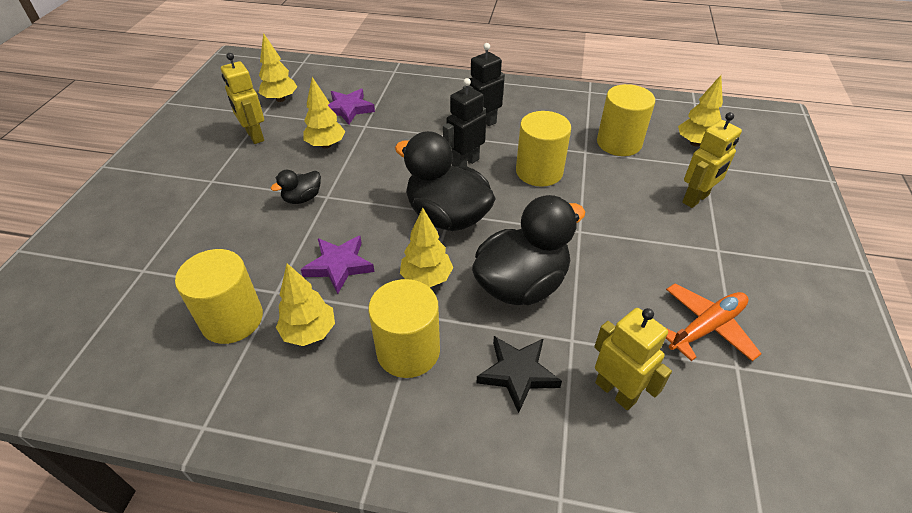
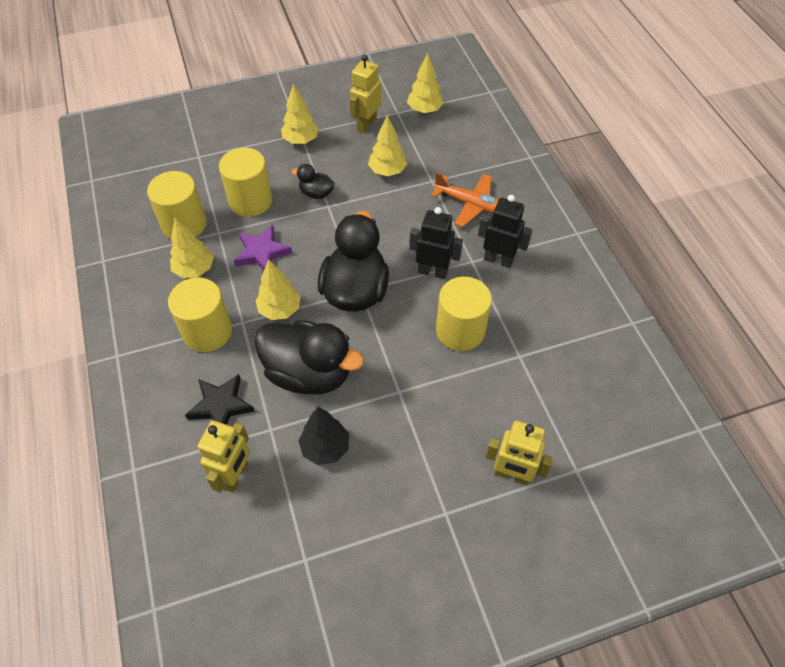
camera: 60 degrees right, 10 degrees up
purple star [328,89,375,125] -> none
yellow cylinder [597,84,655,156] -> yellow cylinder moved to [219,148,272,217]
orange plane [666,284,761,361] -> orange plane moved to [431,172,499,227]
yellow tree [678,75,723,147] -> yellow tree moved to [281,84,319,144]
none -> black tree [299,407,349,465]

